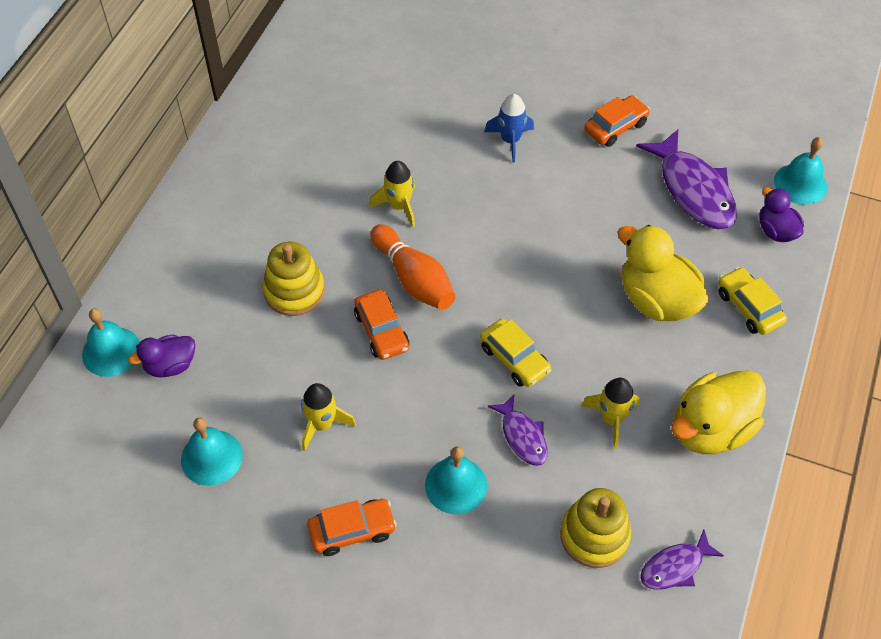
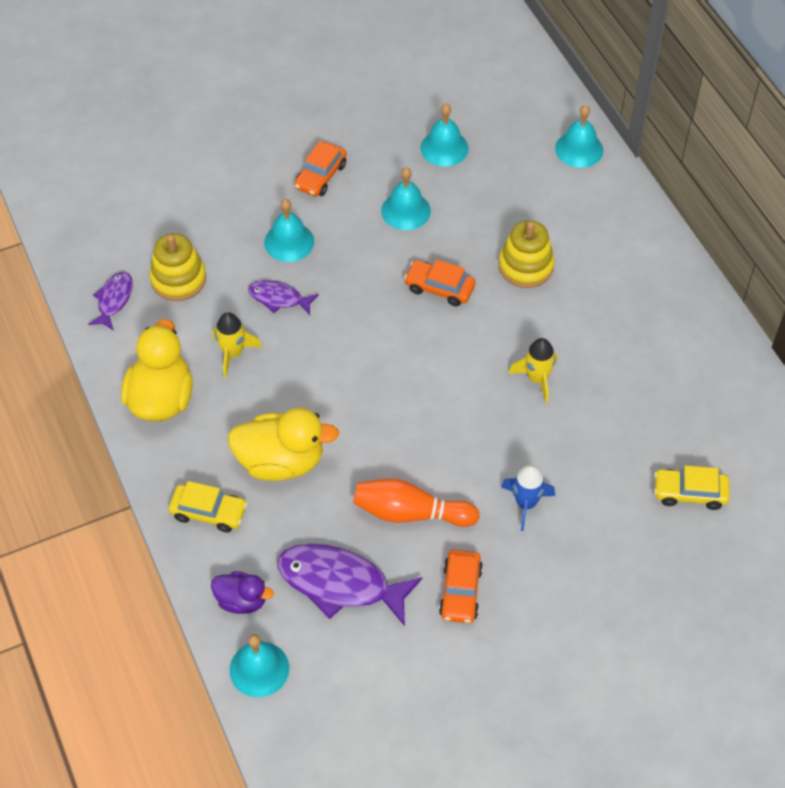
camera: 135 degrees right, 0 degrees up
purple duck [128,335,195,377] -> none
yellow rocket [301,383,356,451] -> turquoise bell [381,167,431,230]
orange bowling pin [371,224,455,310] -> orange bowling pin moved to [353,478,480,527]
yellow car [480,319,551,387] -> yellow car moved to [654,466,730,510]

